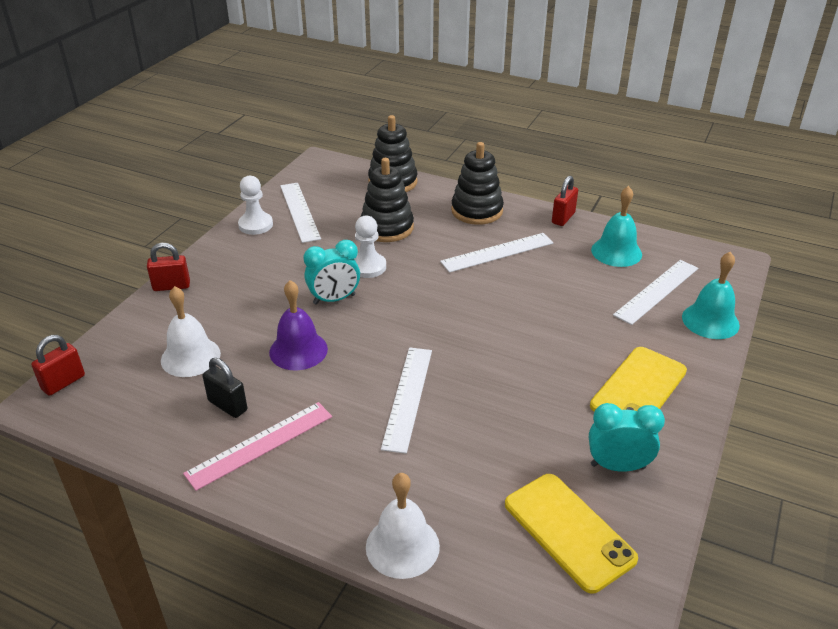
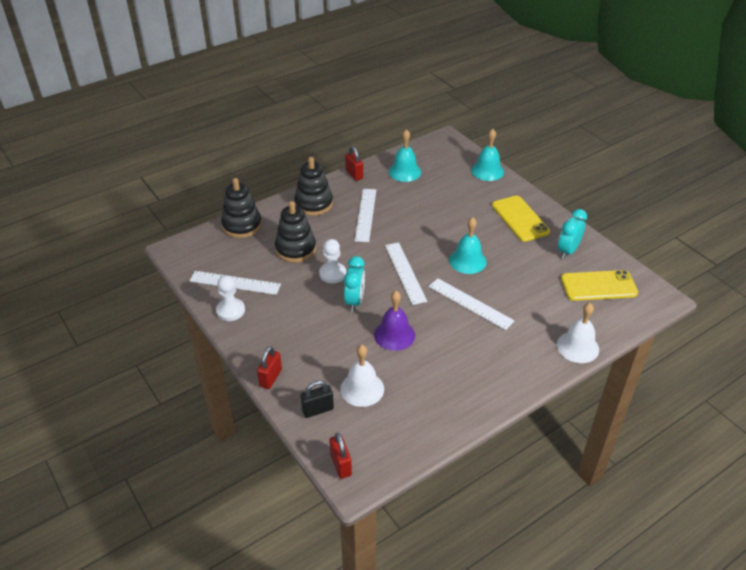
camera: 60 degrees left, 5 degrees up
pink ruler [183,402,332,491] -> none
black padlock [203,358,247,418] -> black padlock moved to [300,380,334,418]
white ruler [613,260,698,325] -> white ruler moved to [385,242,427,305]
none -> turquoise bell [449,217,487,274]

